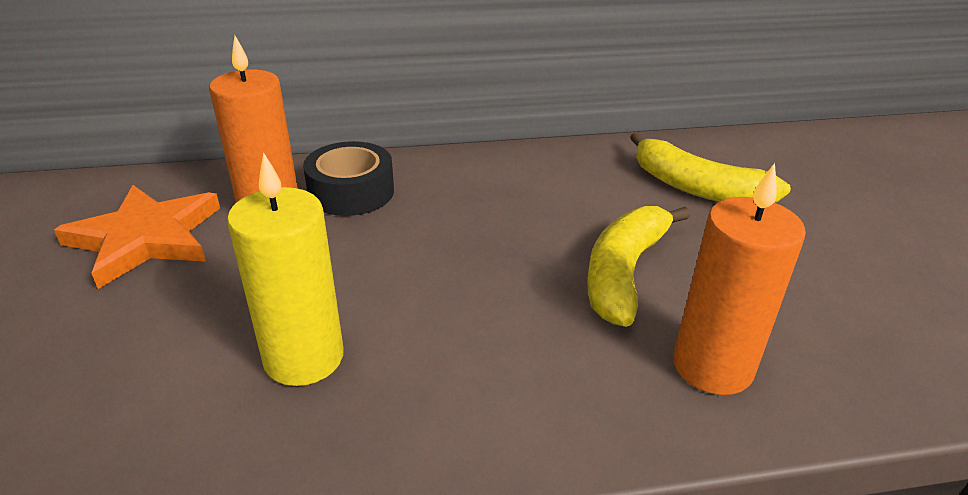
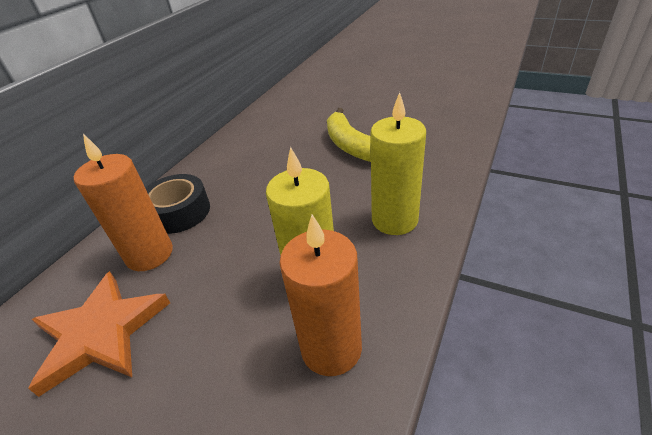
camera: 50 degrees left, 5 degrees up
yellow banana [630,132,791,203] -> none
orange candle [673,163,806,395] -> orange candle moved to [279,215,362,376]
none -> yellow candle [371,92,426,235]

